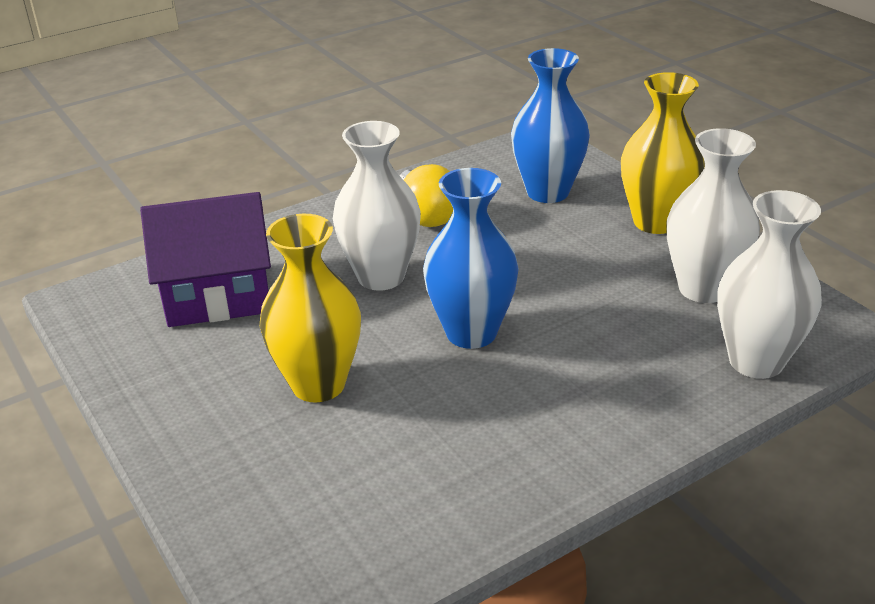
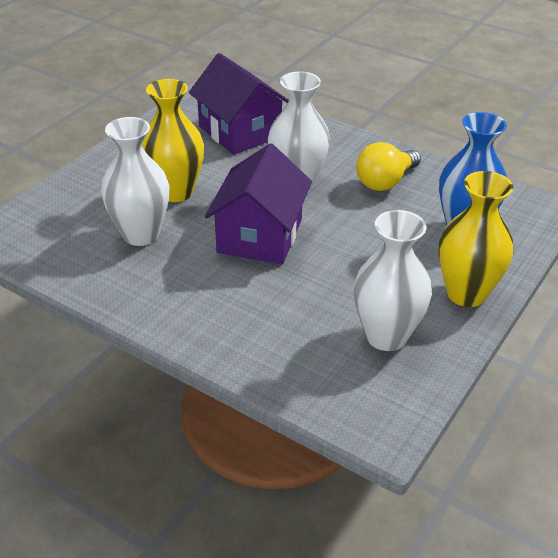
camera: 65 degrees right, 5 degrees up
blue vase [423,168,519,349] -> purple house [205,143,312,264]
white vase [717,190,822,379] -> white vase moved to [101,117,169,246]

